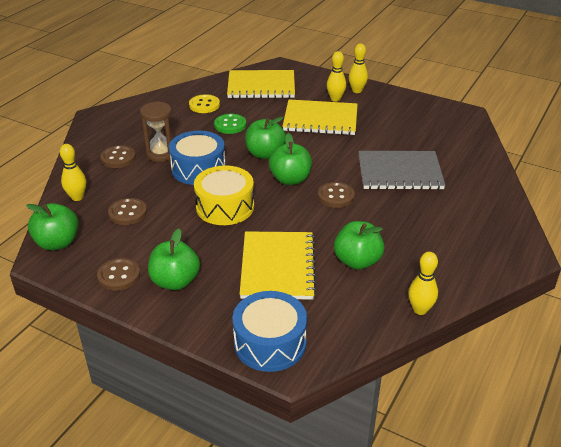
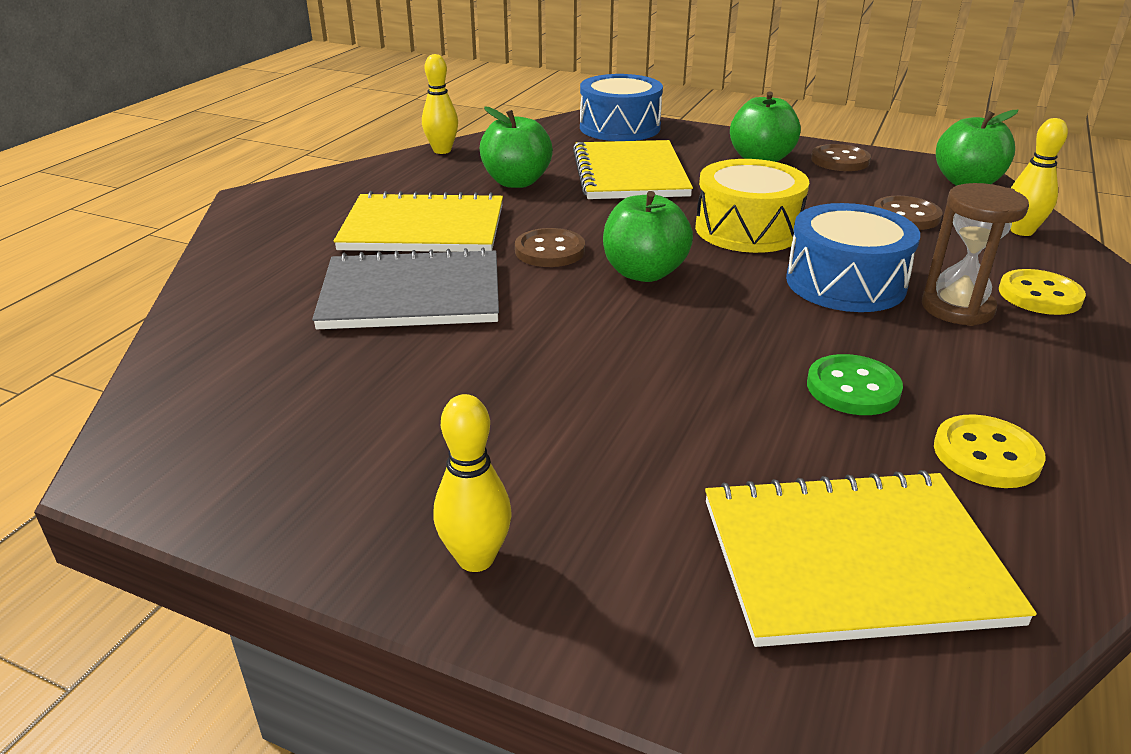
camera: 175 degrees right, 5 degrees down
brown button [100,145,136,168] -> yellow button [999,269,1086,315]
green apple [245,117,286,159] -> none
yellow notebook [282,99,358,135] -> yellow notebook moved to [334,191,503,252]
yellow bowling pin [327,51,346,102] -> none

